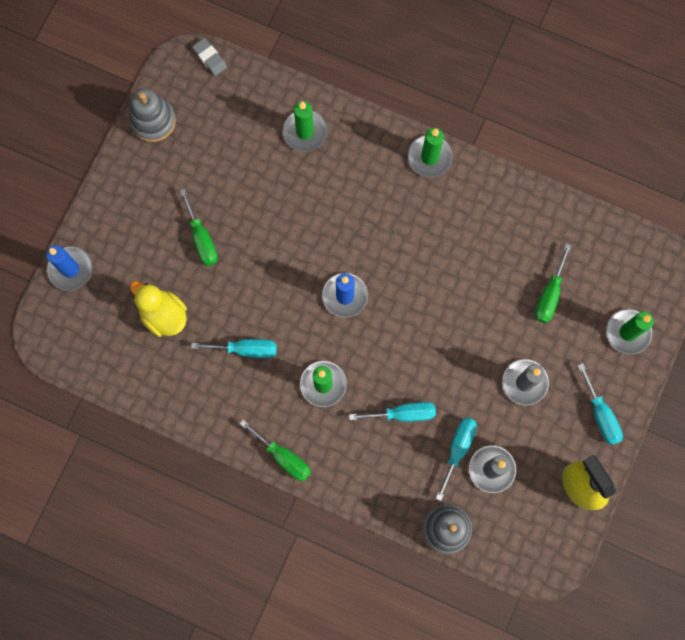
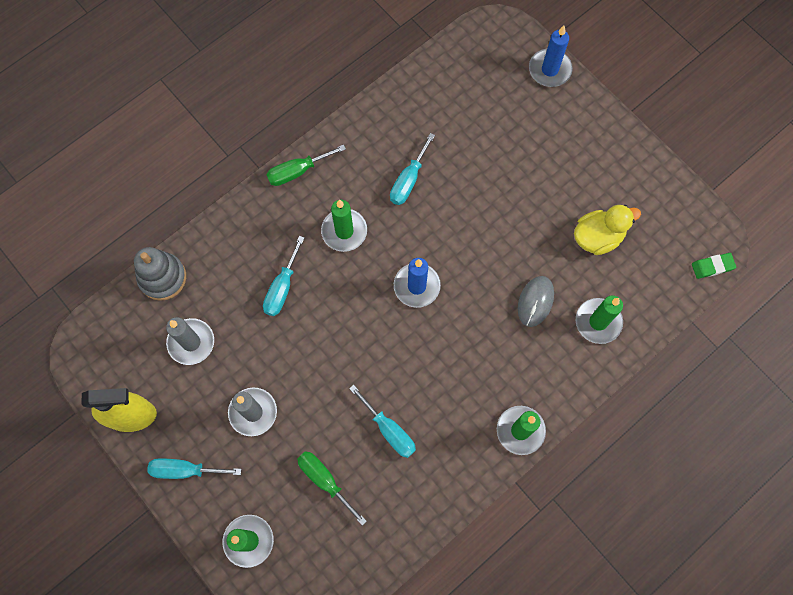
camera: 115 degrees right, 5 degrees down
grey stacking toy [129,89,176,142] -> none
yellow duck [130,281,187,337] -> yellow duck moved to [574,205,641,255]
green screwdriver [180,189,218,266] -> none
grey eraser [192,38,227,76] -> green eraser [692,253,736,279]
turquoise screwdriver [436,417,477,501] -> turquoise screwdriver moved to [349,385,416,458]
none -> grey mouse [518,276,554,327]

